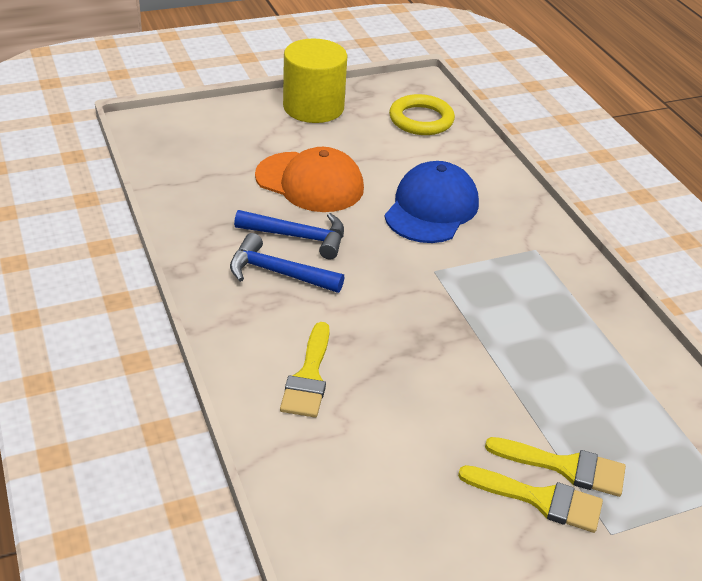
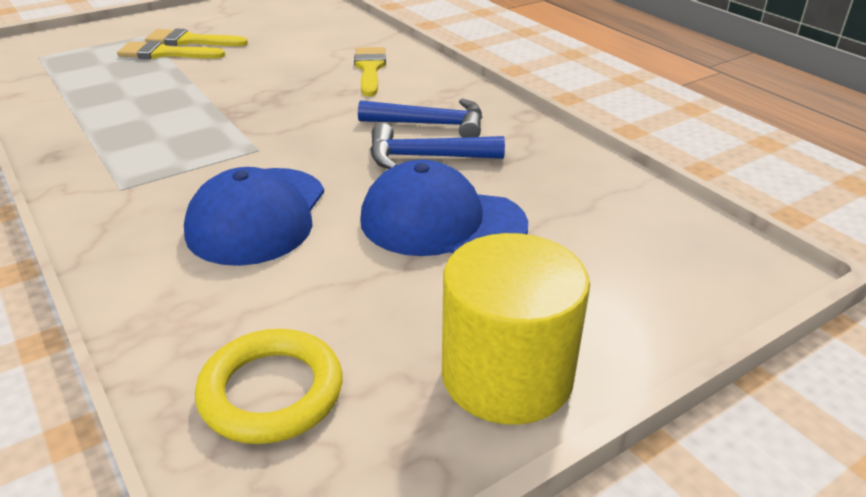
camera: 170 degrees right, 5 degrees down
orange cap [255,147,364,212] -> blue cap [360,160,528,256]

